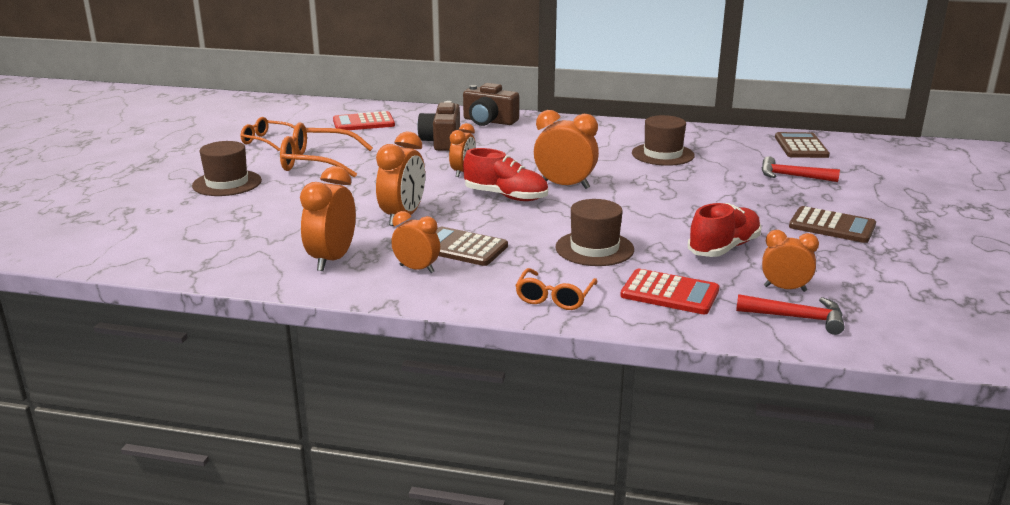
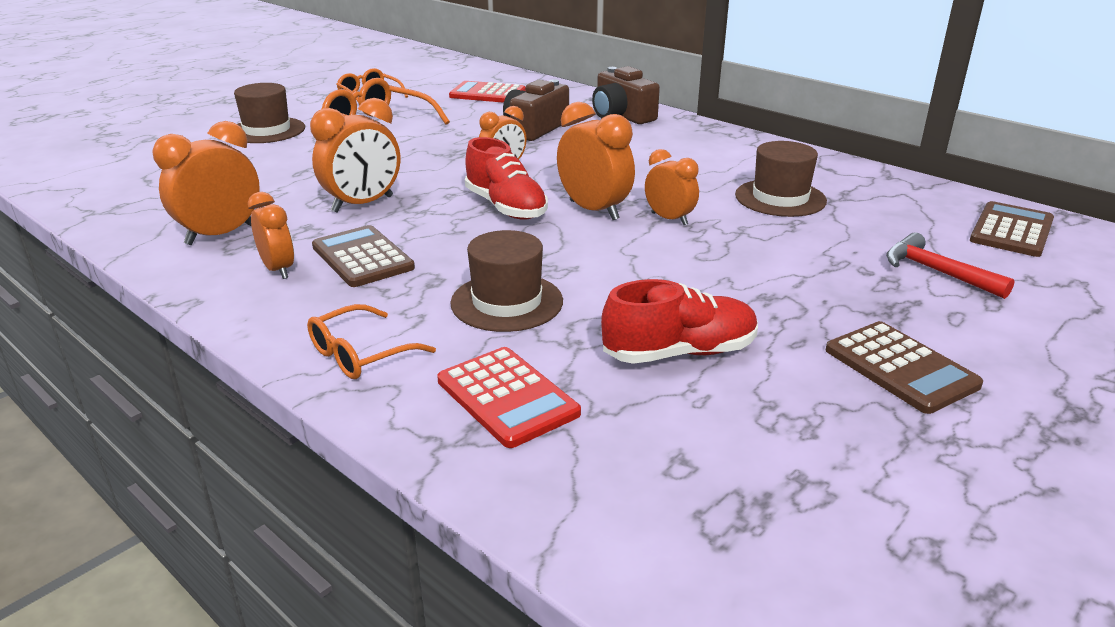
camera: 30 degrees right, 5 degrees up
red hammer [736,294,844,335] -> none
orange clock [762,230,819,292] -> orange clock moved to [645,149,699,225]

